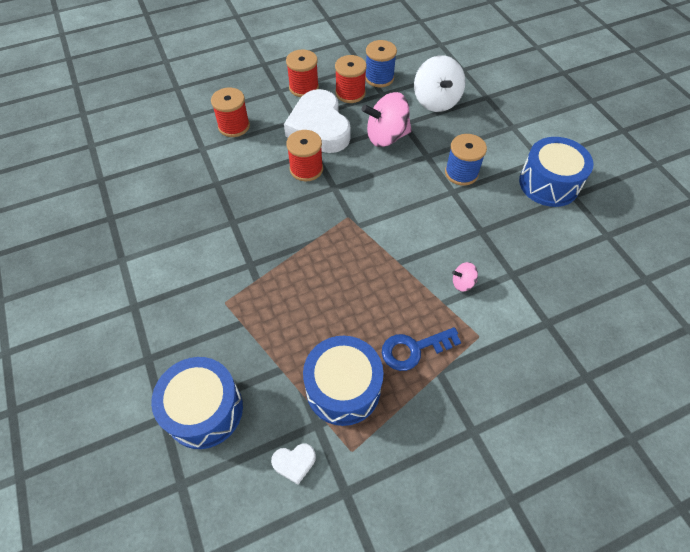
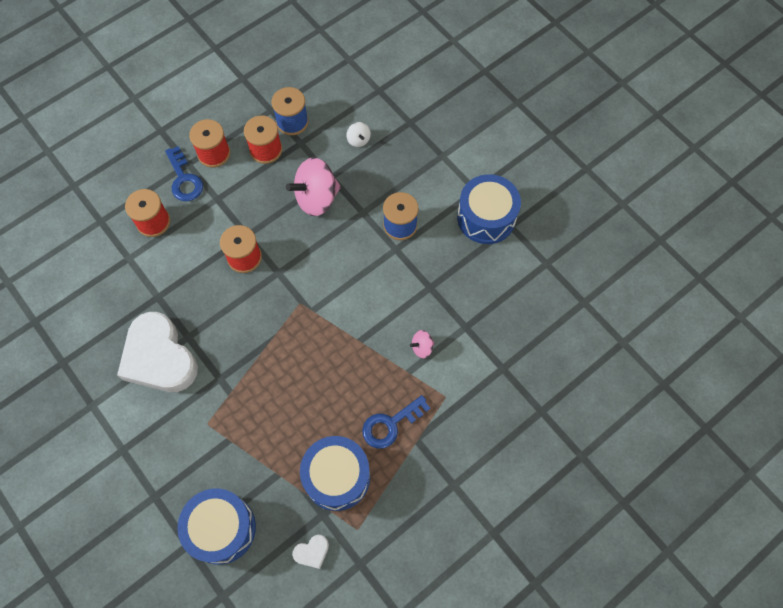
camera: 15 degrees left, 10 degrees up
white heart [284,89,351,153] -> white heart moved to [117,312,198,392]
white spinning top [414,55,465,112] -> white spinning top [346,122,371,147], size x0.46
none -> blue key [165,146,203,201]

